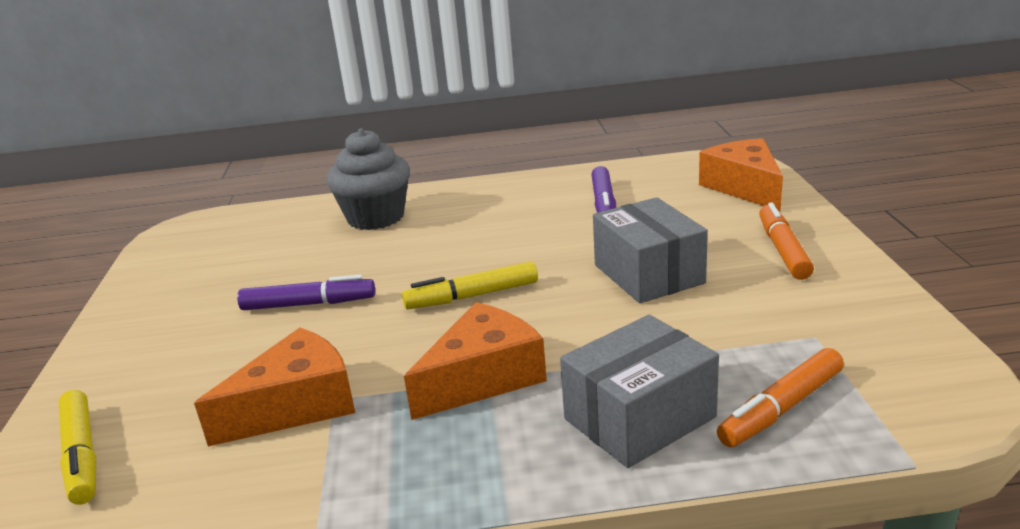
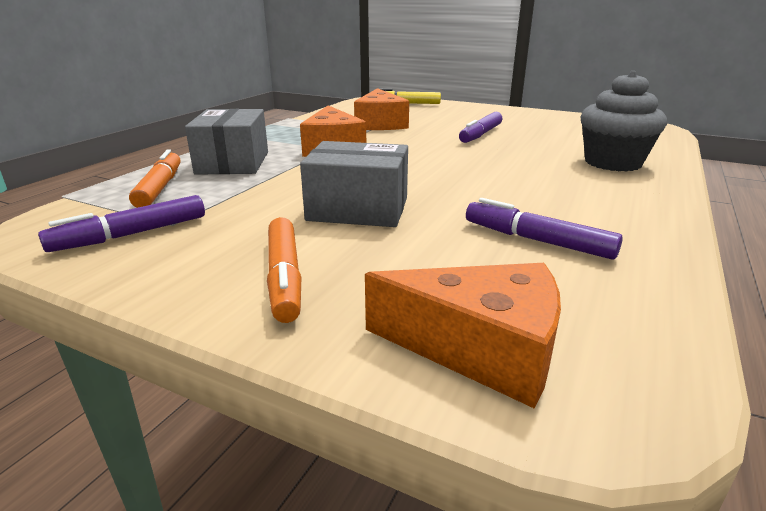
camera: 120 degrees right, 0 degrees up
yellow marker [402,261,538,309] -> none
orange marker [759,202,814,280] -> orange marker turned 45 degrees clockwise [267,217,302,323]
none -> purple marker [38,195,205,252]

